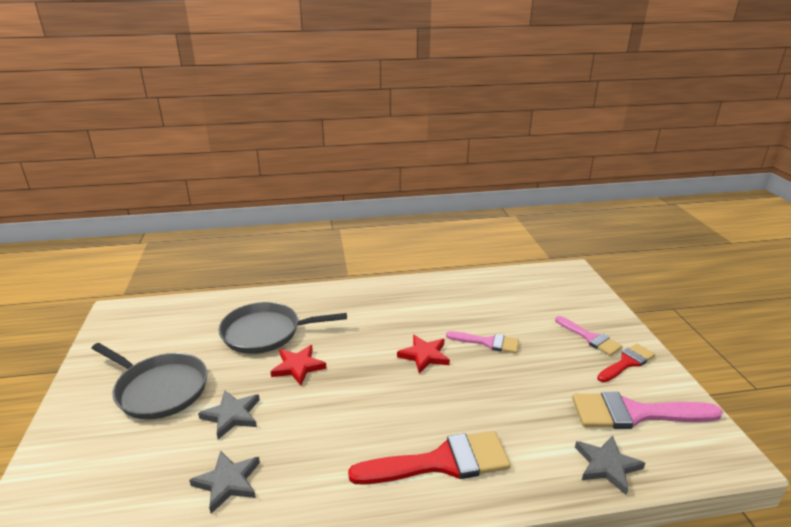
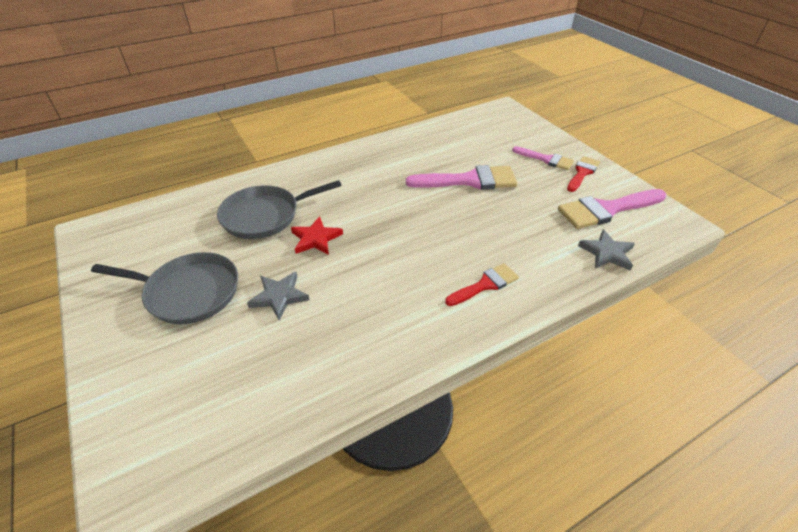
camera: 20 degrees left, 15 degrees up
grey star [189,451,260,513] -> none
red brush [348,431,511,485] -> red brush [445,263,519,306], size x0.59
red star [397,335,450,374] -> none
pink brush [446,331,519,353] -> pink brush [406,165,517,190], size x1.69

